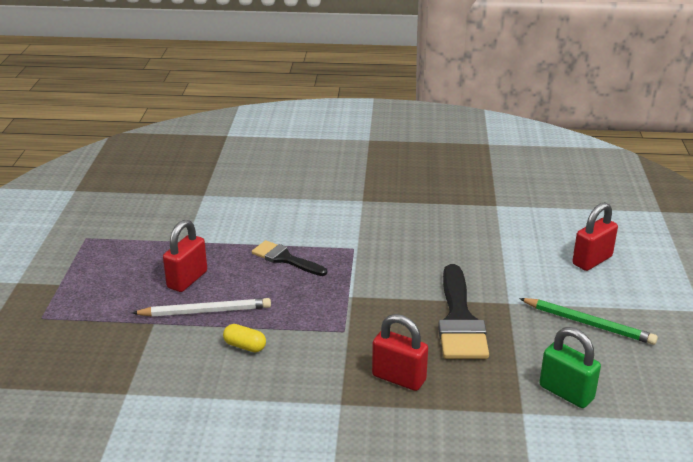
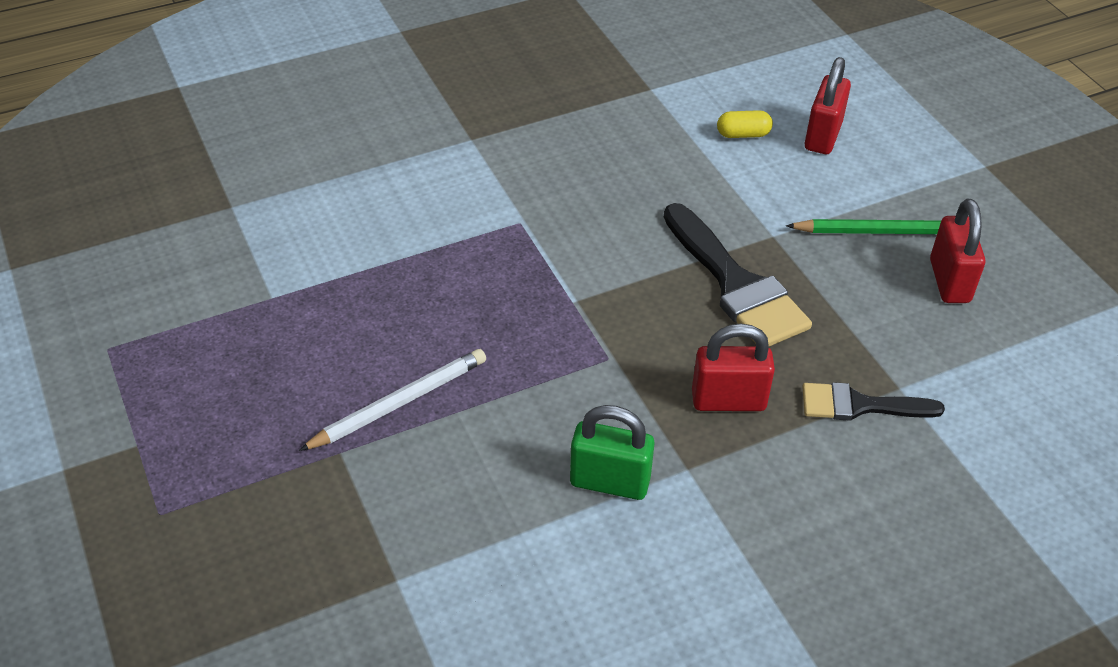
camera: 30 degrees left, 15 degrees up
red padlock [163,220,207,292] -> red padlock moved to [930,199,985,303]
yellow capsule [223,324,266,352] -> yellow capsule moved to [717,110,773,138]
black brush [252,240,327,276] -> black brush moved to [802,382,945,421]
green padlock [539,327,601,408] -> green padlock moved to [570,405,655,500]

